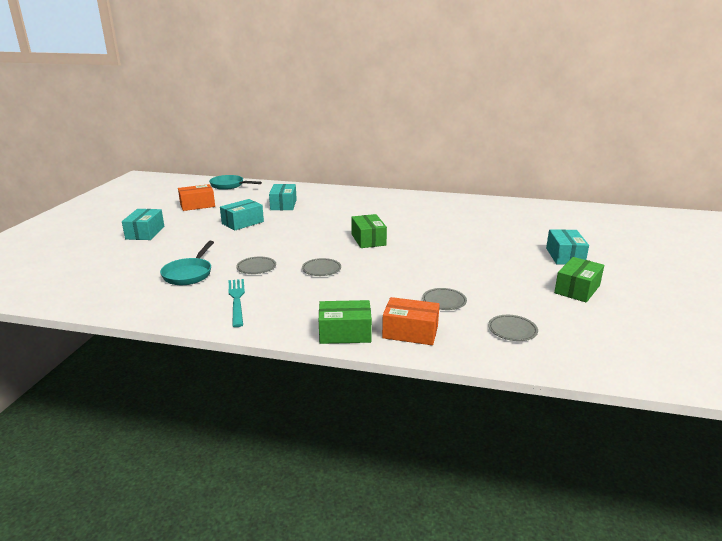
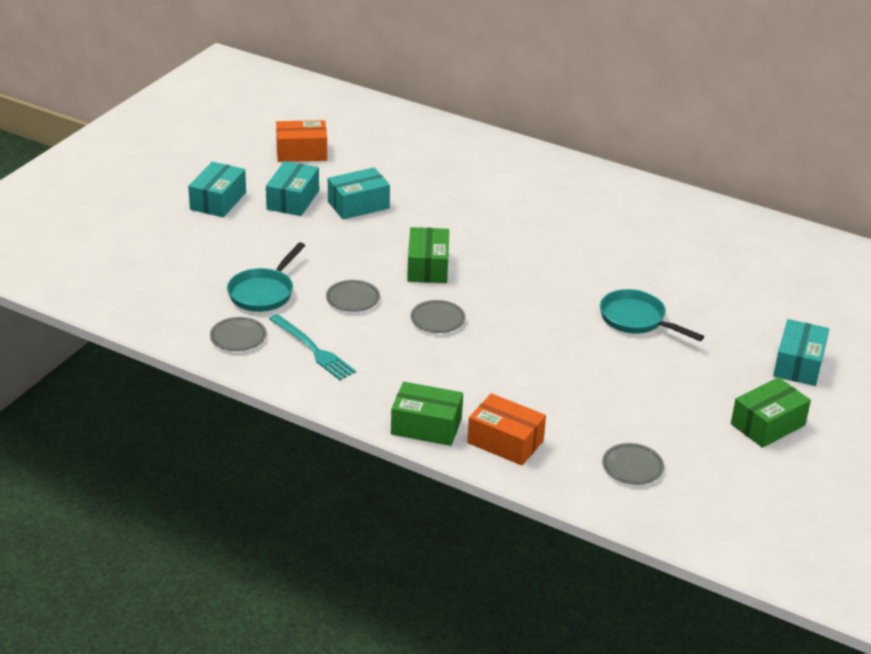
camera: 15 degrees right, 10 degrees up
turquoise pan [209,175,262,190] -> turquoise pan moved to [600,289,704,341]
turquoise fork [229,279,245,327] -> turquoise fork turned 135 degrees clockwise [269,314,356,380]
turquoise box [269,184,297,210] -> turquoise box moved to [266,161,319,216]
green box [351,214,387,248] -> green box moved to [407,227,449,283]
grey plate [422,288,467,310] -> grey plate moved to [210,317,267,351]

